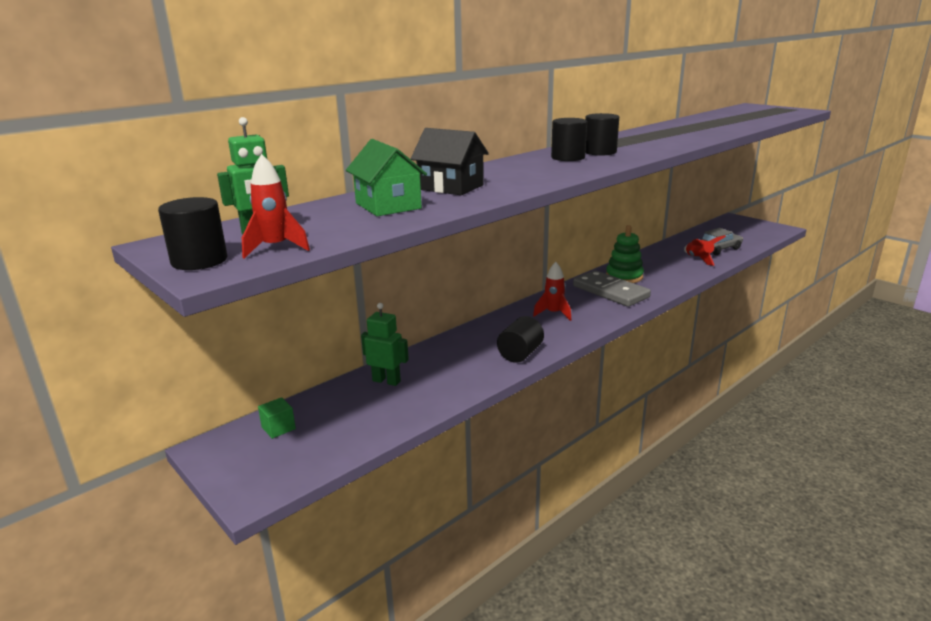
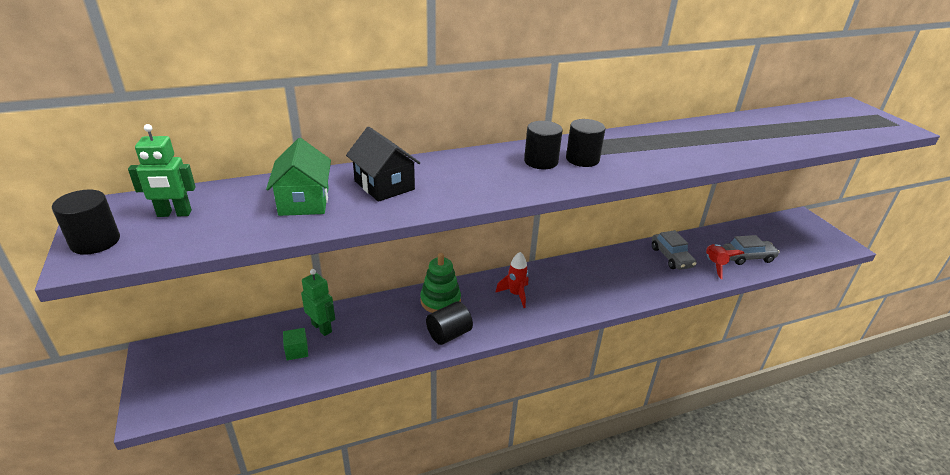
camera: 20 degrees right, 10 degrees up
red rocket [242,154,310,259] -> none
green cube [258,397,296,439] -> green cube moved to [283,328,308,360]
grey domino [573,270,651,307] -> none
green stacking toy [606,225,644,283] -> green stacking toy moved to [420,253,461,313]
none -> grey car [652,230,697,270]

